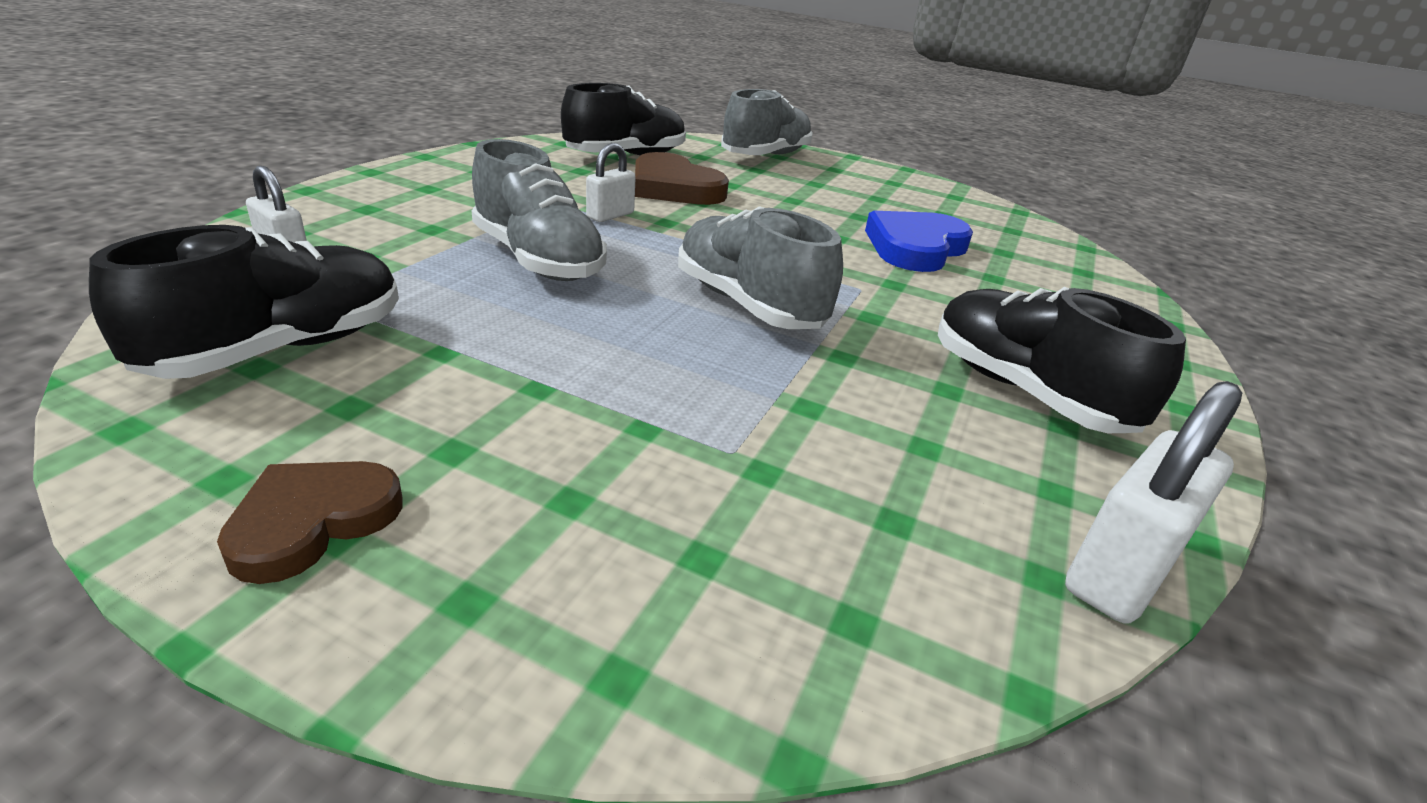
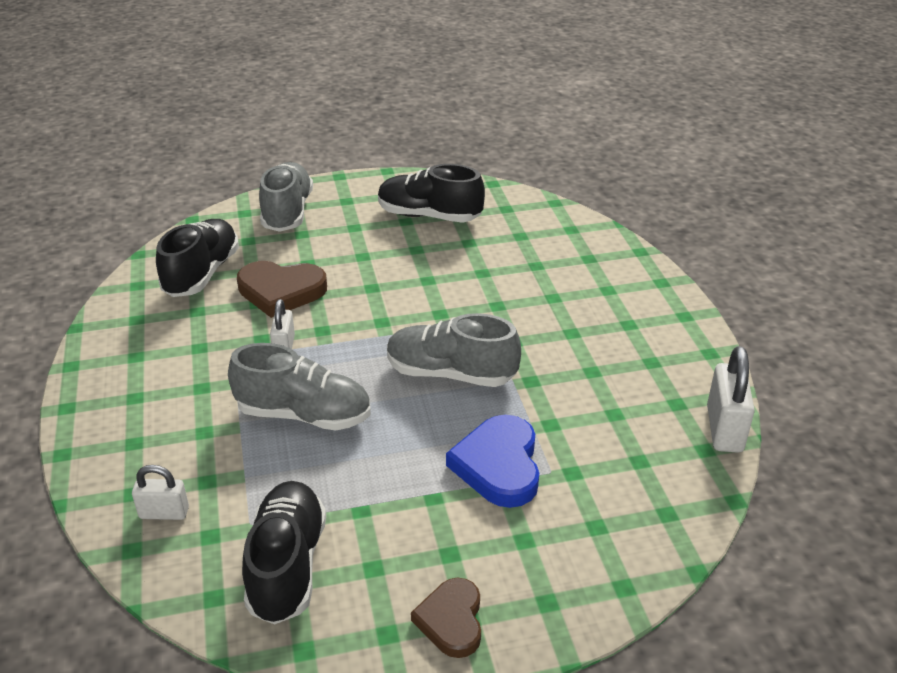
camera: 35 degrees left, 5 degrees up
blue heart [865,211,973,272] -> blue heart moved to [446,415,539,508]
black shoe [938,287,1186,433] -> black shoe moved to [378,164,485,223]

